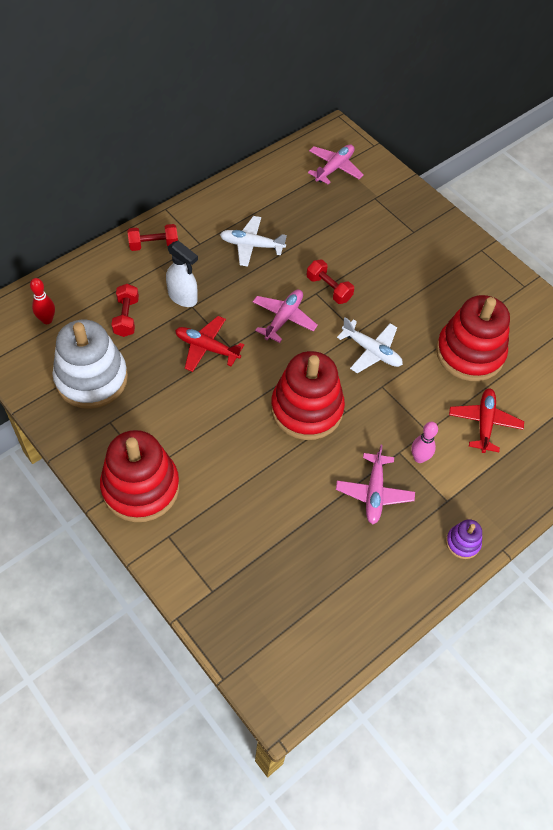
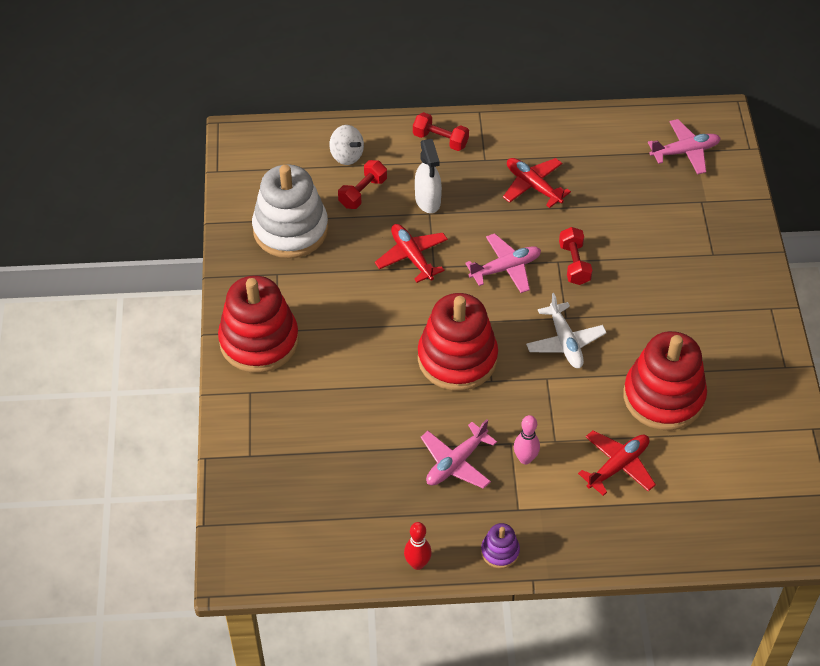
camera: 40 degrees right, 5 degrees down
red bowling pin [30,278,55,324] -> red bowling pin moved to [404,522,432,570]
white plane [220,216,287,267] -> red plane [503,158,571,208]
none -> white spinning top [329,125,364,165]

